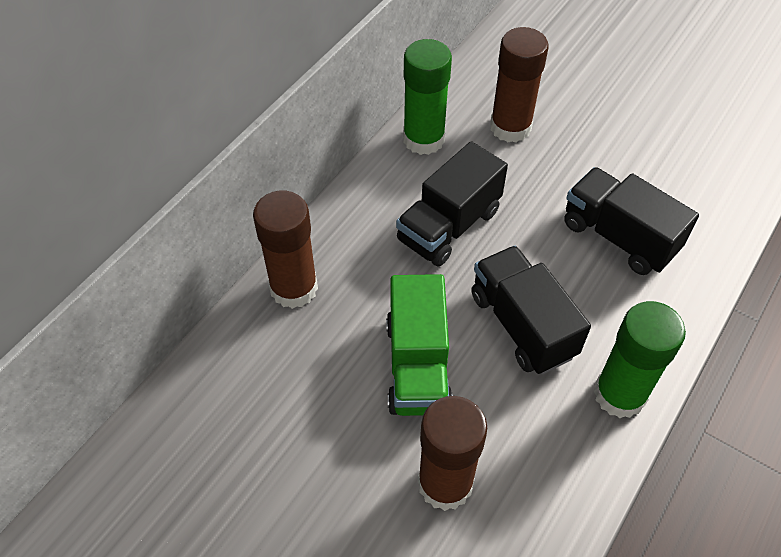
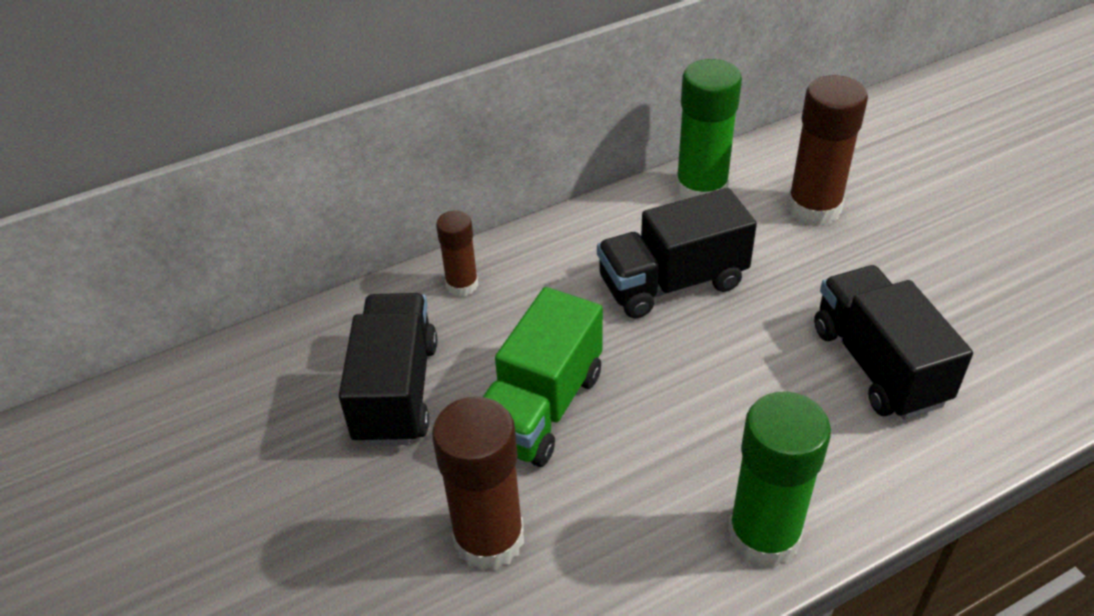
camera: 30 degrees right, 10 degrees down
brown glue stick [253,191,318,309] -> brown glue stick [436,210,478,297], size x0.58
black truck [471,246,591,374] -> black truck moved to [339,293,437,446]

